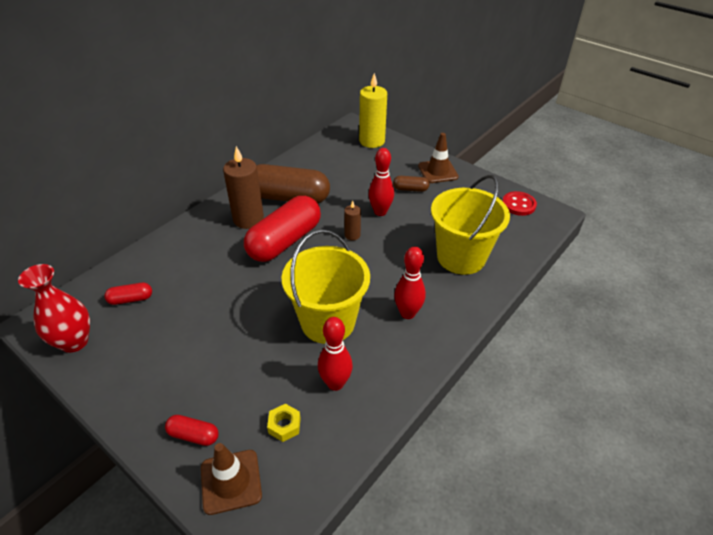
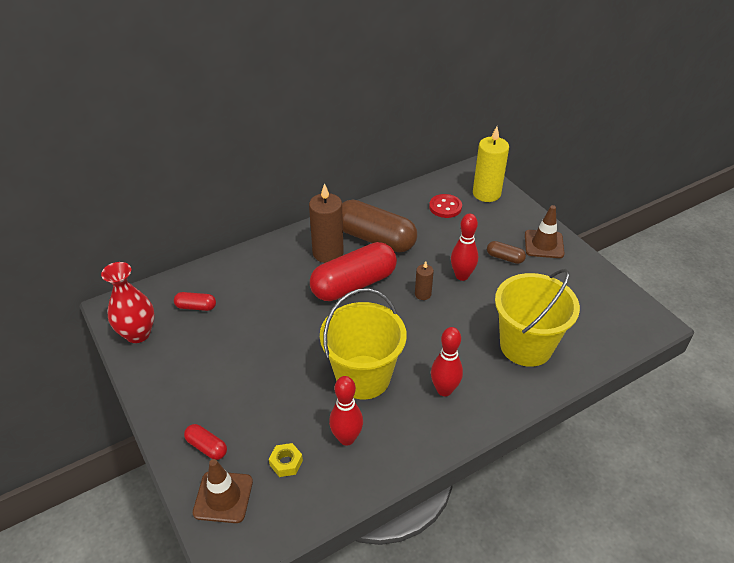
camera: 20 degrees right, 0 degrees up
red button [503,191,537,216] -> red button moved to [429,194,462,218]

